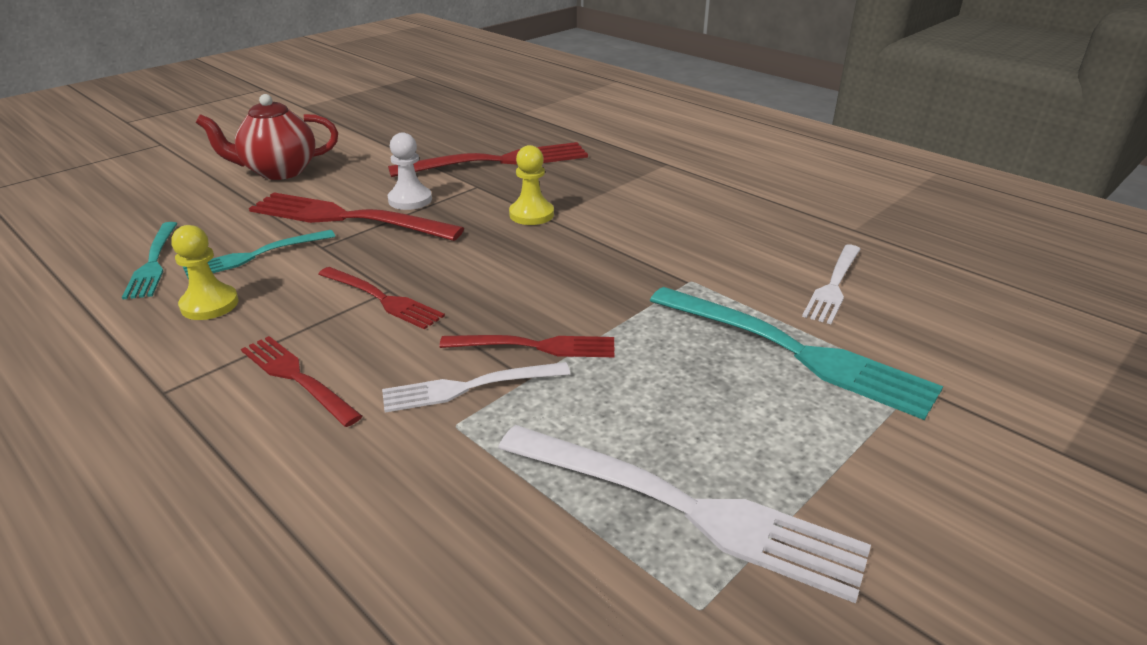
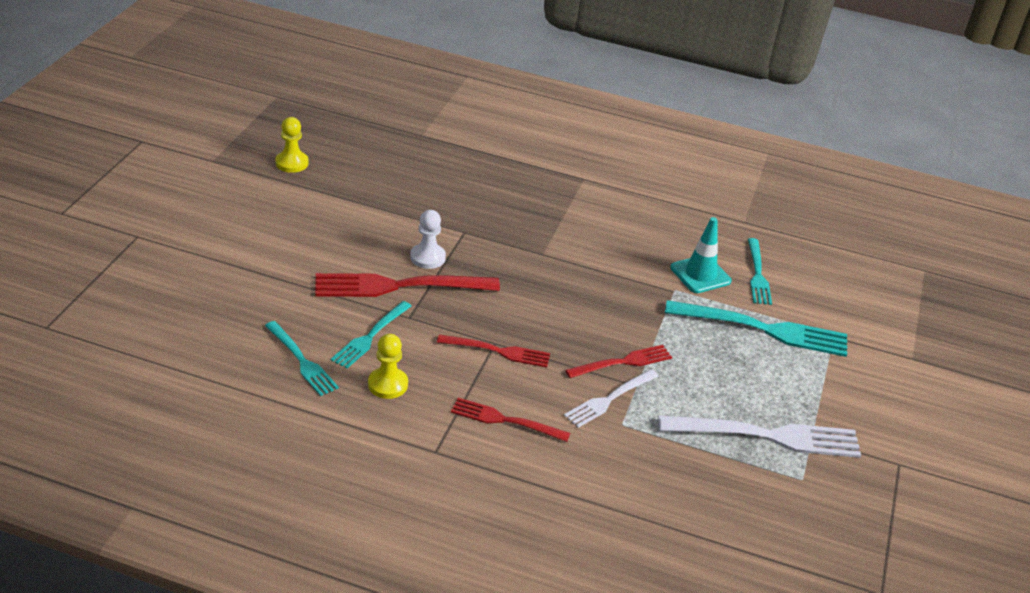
camera: 30 degrees left, 5 degrees up
red teapot [196,94,338,180] -> none
red fork [388,142,588,177] -> none
yellow pawn [509,145,554,225] -> yellow pawn moved to [275,117,309,173]
white fork [802,245,861,324] -> turquoise fork [748,238,772,305]
none -> turquoise traffic cone [670,217,732,293]

